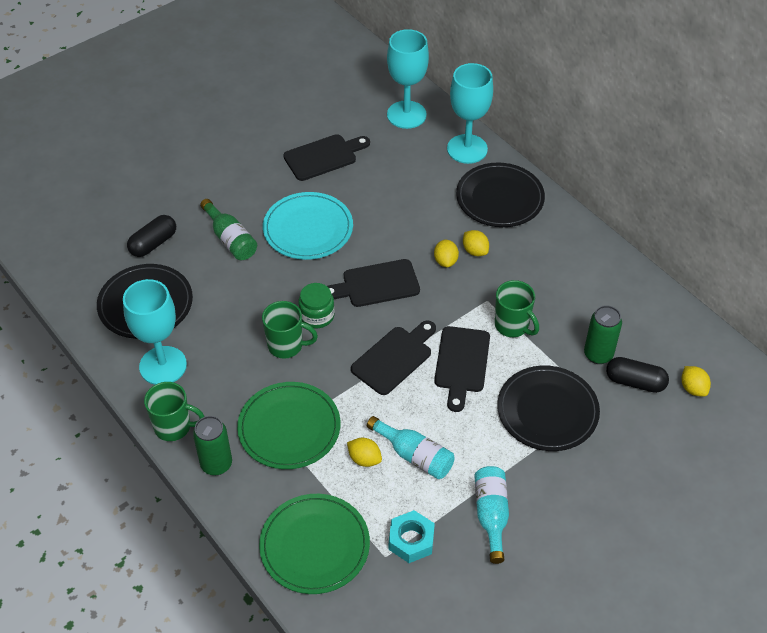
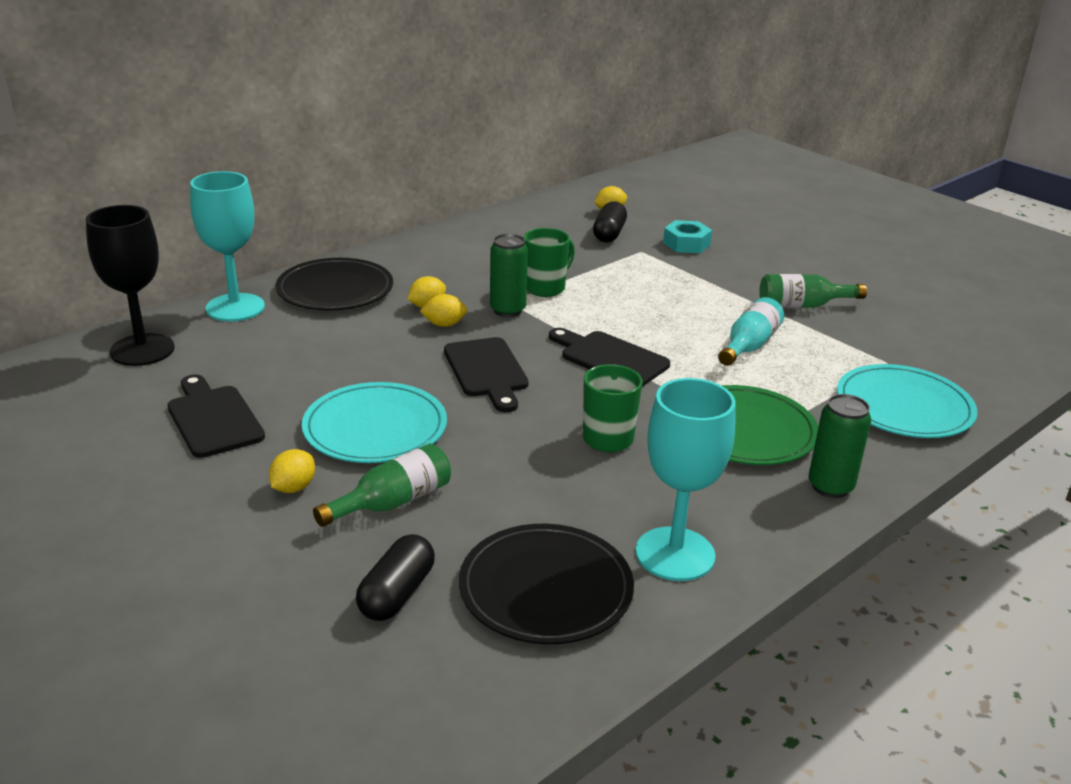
camera: 95 degrees left, 20 degrees down
black capsule [127,215,176,257] -> black capsule turned 75 degrees clockwise [356,534,435,621]
green mug [144,382,205,441] -> none
green plate [259,494,370,594] -> turquoise plate [837,364,978,438]
green jar [298,283,335,328] -> none
yellow lemon [347,438,382,467] -> yellow lemon moved to [269,449,315,493]
turquoise goblet [387,29,429,129] -> black goblet [86,205,175,366]
turquoise nut [389,510,435,563] -> turquoise nut moved to [663,220,712,253]
black cutting board [434,326,490,412] -> none
turquoise bottle [474,466,509,564] -> green bottle [759,274,867,308]
black plate [497,365,600,451] -> none
green can [584,305,622,364] -> green can moved to [490,234,528,317]

